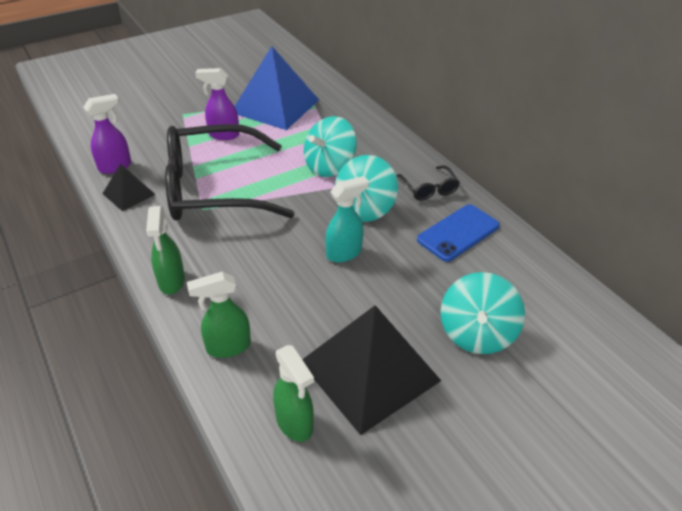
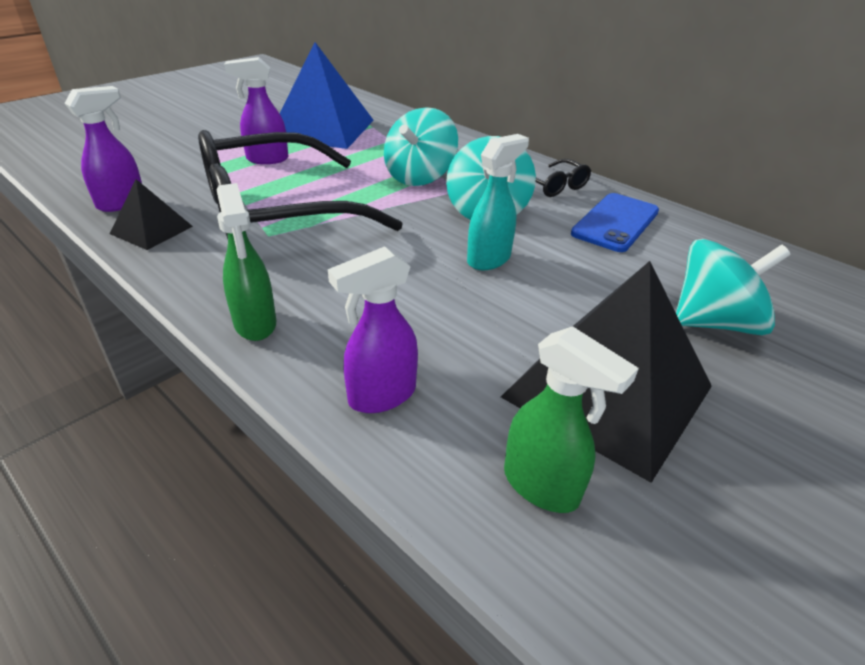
camera: 15 degrees left, 5 degrees down
green spray bottle [187,271,251,358] -> purple spray bottle [328,246,418,413]
turquoise spinning top [441,272,525,354] -> turquoise spinning top turned 105 degrees counterclockwise [676,239,791,335]

